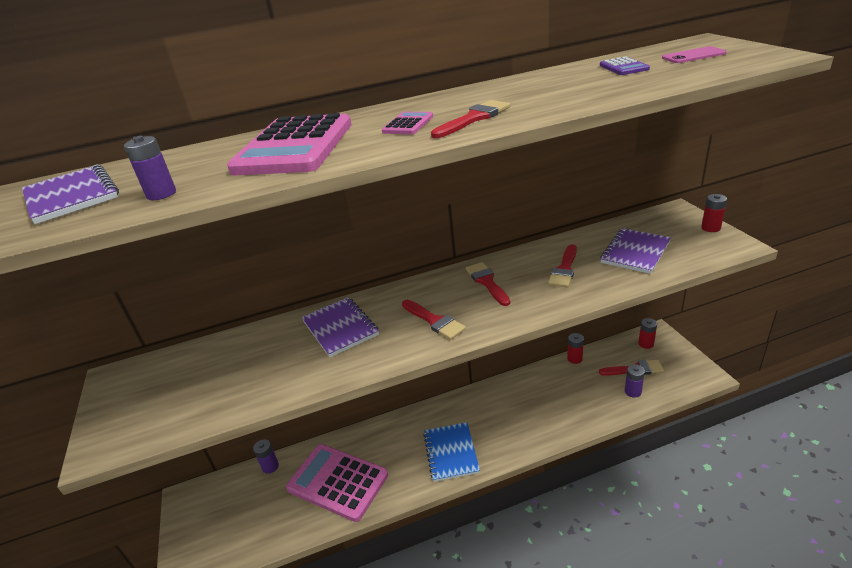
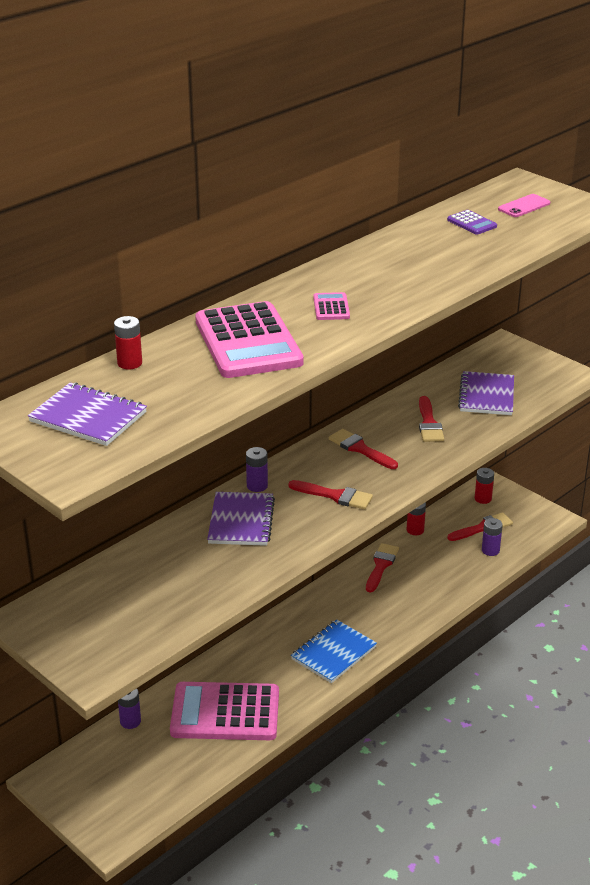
camera: 30 degrees left, 0 degrees up
purple battery [124,136,176,200] -> purple battery moved to [246,447,268,492]
purple notebook [301,297,379,357] -> purple notebook turned 60 degrees clockwise [207,492,275,546]
blue notebook [423,422,480,482] -> blue notebook turned 75 degrees clockwise [291,620,377,683]
red brush [431,100,510,138] -> red brush moved to [366,543,399,593]
red battery [701,194,727,232] -> red battery moved to [114,316,142,370]

